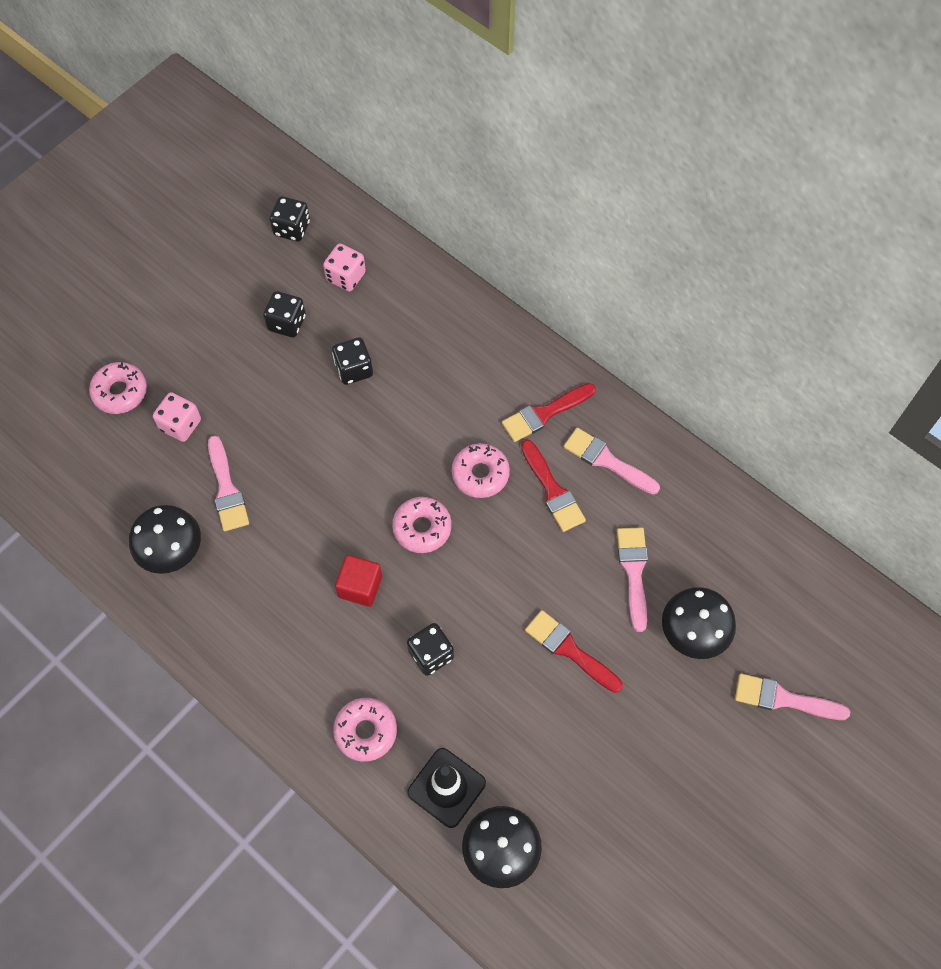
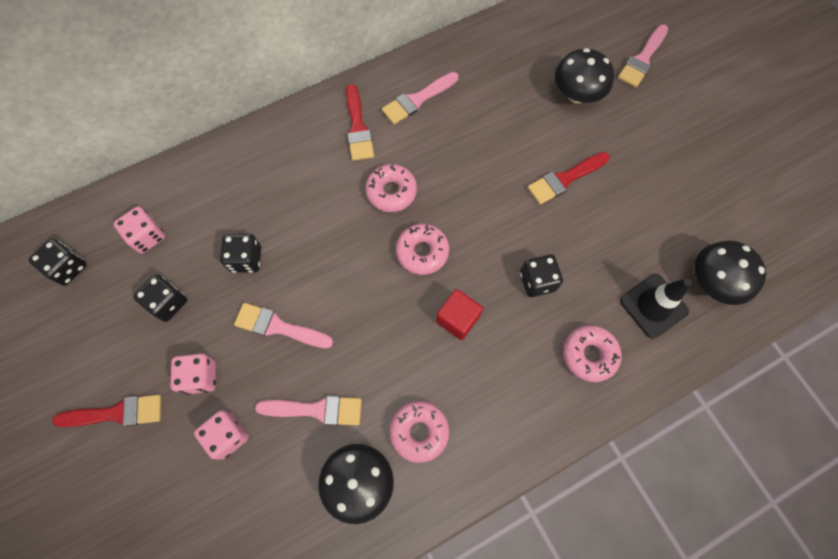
camera: 70 degrees left, 5 degrees up
pink donut [89,362,147,414] -> pink donut moved to [390,401,449,463]
red brush [521,440,586,532] -> red brush moved to [52,394,161,427]
pink brush [617,527,648,632] -> pink brush moved to [234,303,333,349]
none -> pink dice [171,354,216,395]

